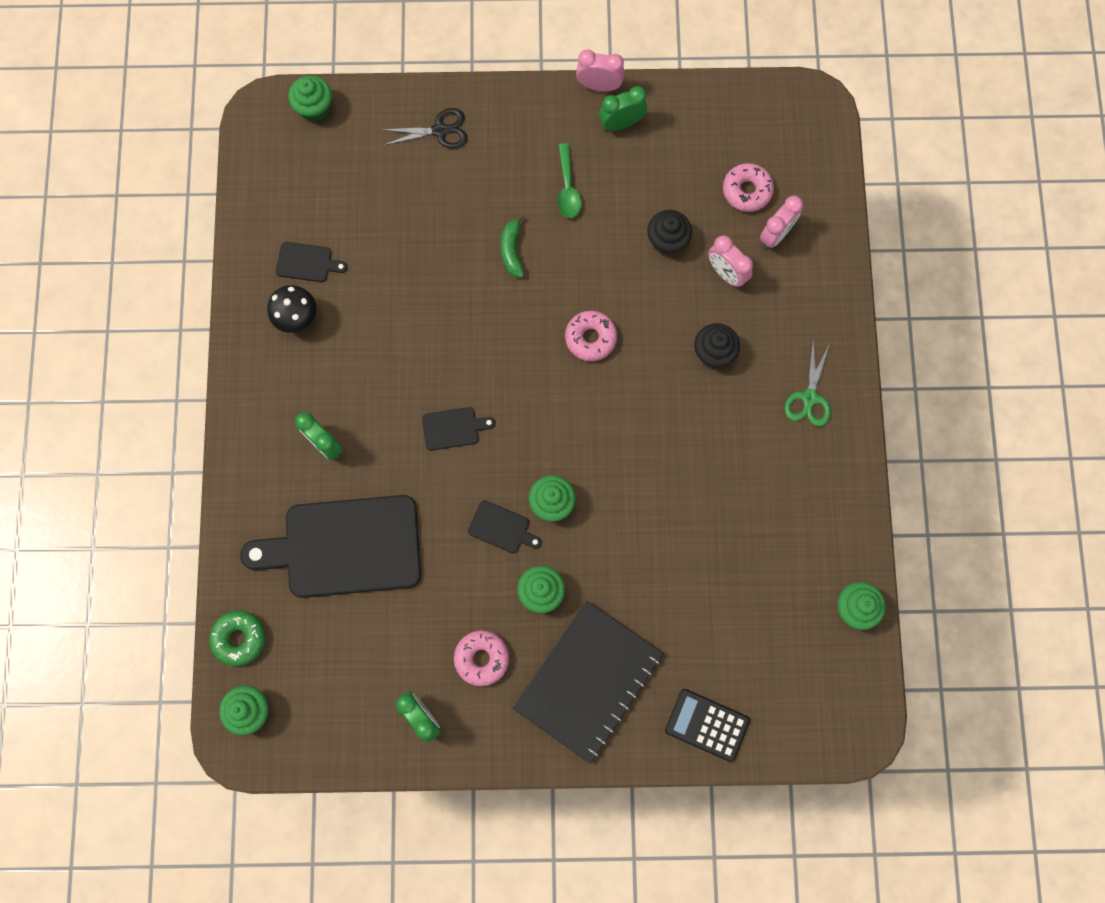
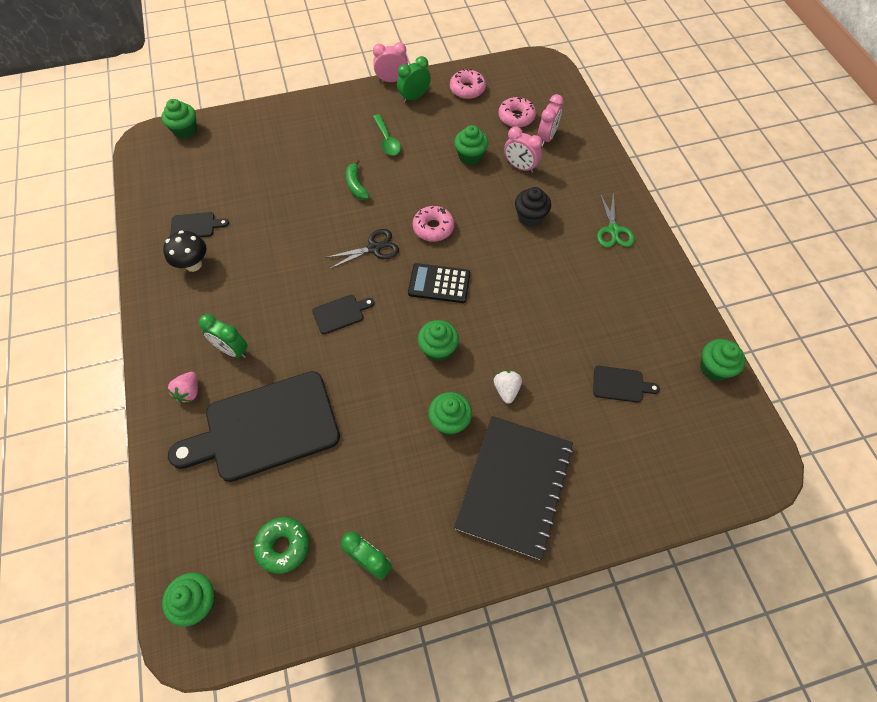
camera: 15 degrees left, 15 degrees down
green donut [209,611,265,666] -> green donut moved to [254,517,309,574]
black scissors [381,108,468,149] -> black scissors moved to [325,229,399,269]
pink donut [454,630,509,686] -> pink donut moved to [450,69,486,99]
black cutting board [468,500,542,553] -> black cutting board moved to [593,366,660,403]
black cupcake [647,210,692,255] -> green cupcake [454,125,488,165]
black calculator [665,689,750,762] -> black calculator moved to [408,263,470,303]
none -> pink strawberry [168,372,198,403]
none -> white strawberry [494,370,522,404]

